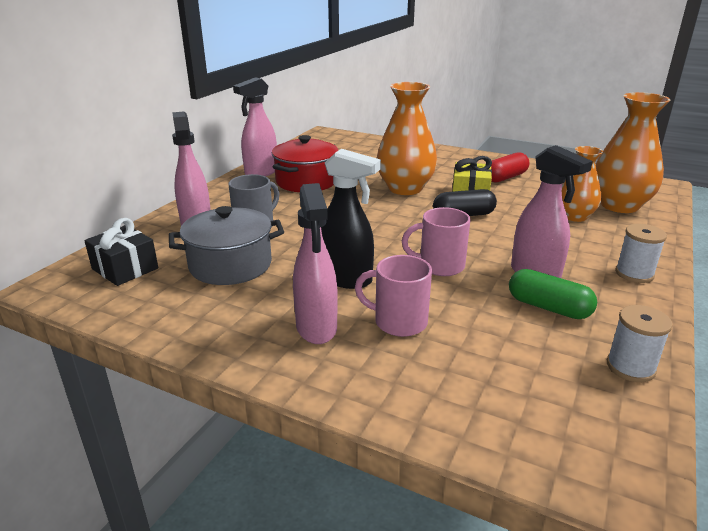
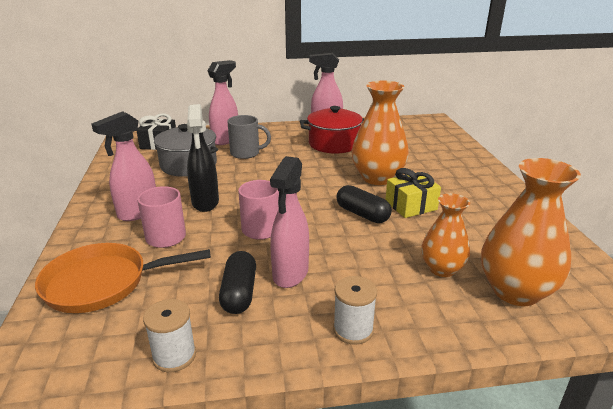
camera: 55 degrees right, 0 degrees up
red capsule [491,152,529,183] -> none
green capsule [509,269,597,319] -> black capsule [219,251,256,314]
none -> orange pan [35,243,211,313]

